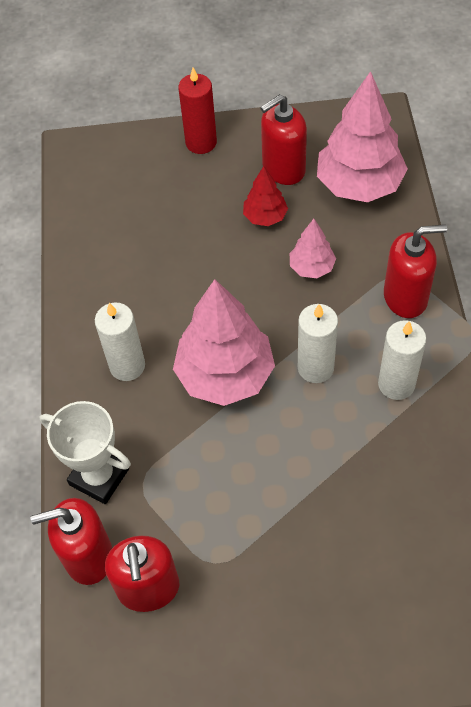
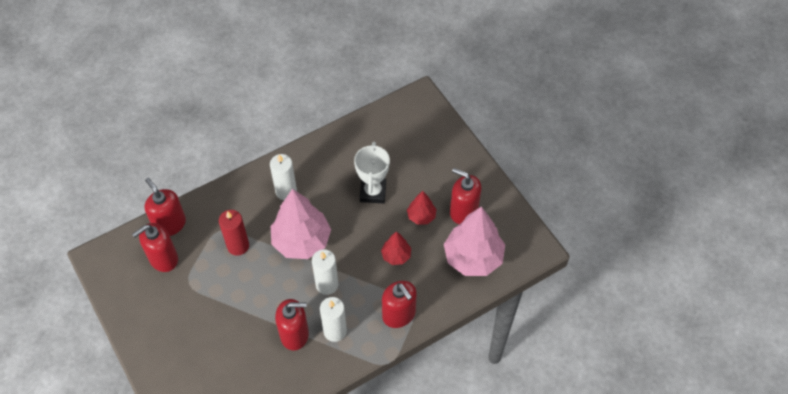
camera: 60 degrees right, 0 degrees up
white trophy [40,401,131,504] -> white trophy moved to [354,142,390,204]
red candle [178,67,217,154] -> red candle moved to [219,210,249,256]
pink tree [290,219,336,278] -> red tree [381,231,411,265]
none -> red soap dispenser [275,299,309,351]

